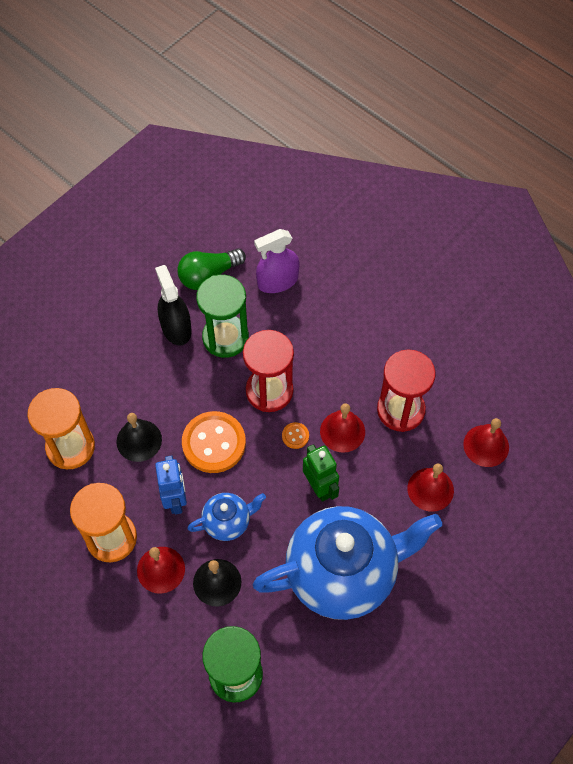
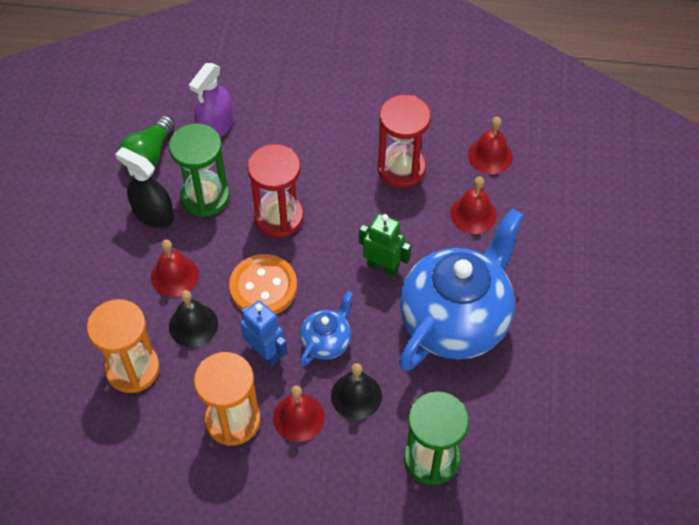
camera: 35 degrees left, 5 degrees down
orange button [282,422,309,449] -> none
red bell [320,403,365,453] -> red bell moved to [151,240,199,297]

